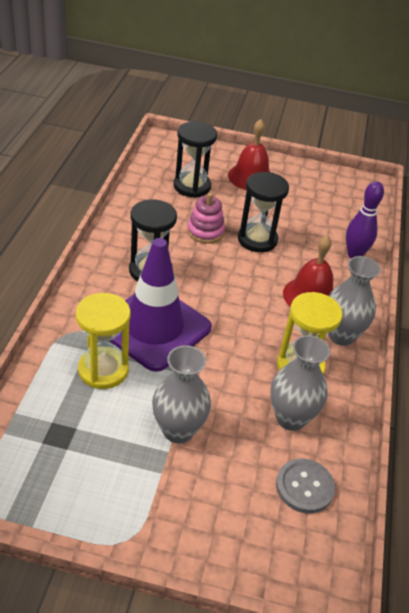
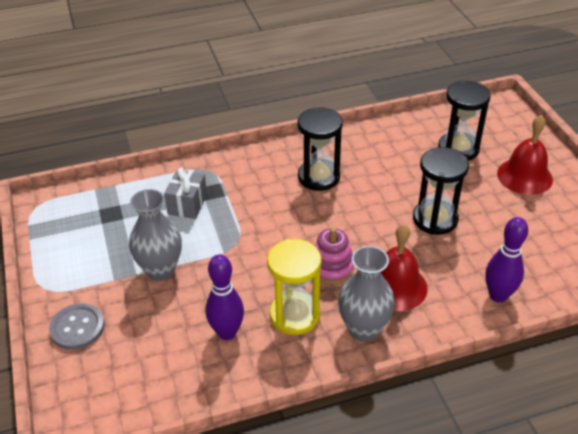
camera: 65 degrees right, 0 degrees up
yellow hourglass [76,293,130,389] -> grey gift [164,167,207,219]
purple traffic cone [110,238,212,372] -> none
pink stacking toy [187,193,225,244] -> pink stacking toy moved to [315,227,354,284]
grey vase [270,335,330,431] -> purple bowling pin [206,254,244,340]
grey button [276,459,335,513] -> grey button moved to [49,303,104,350]

